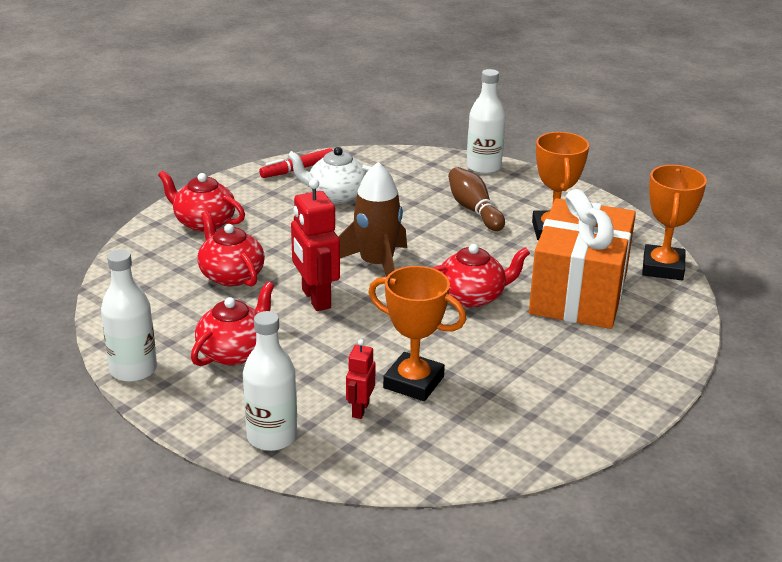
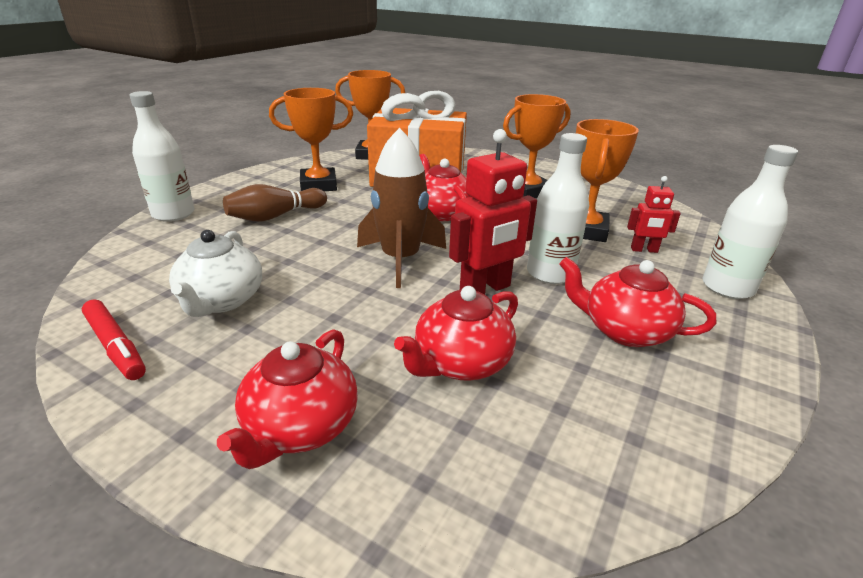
camera: 100 degrees left, 0 degrees up
white bottle [101,250,157,382] -> white bottle moved to [527,133,589,284]
none -> orange trophy [503,94,570,198]

